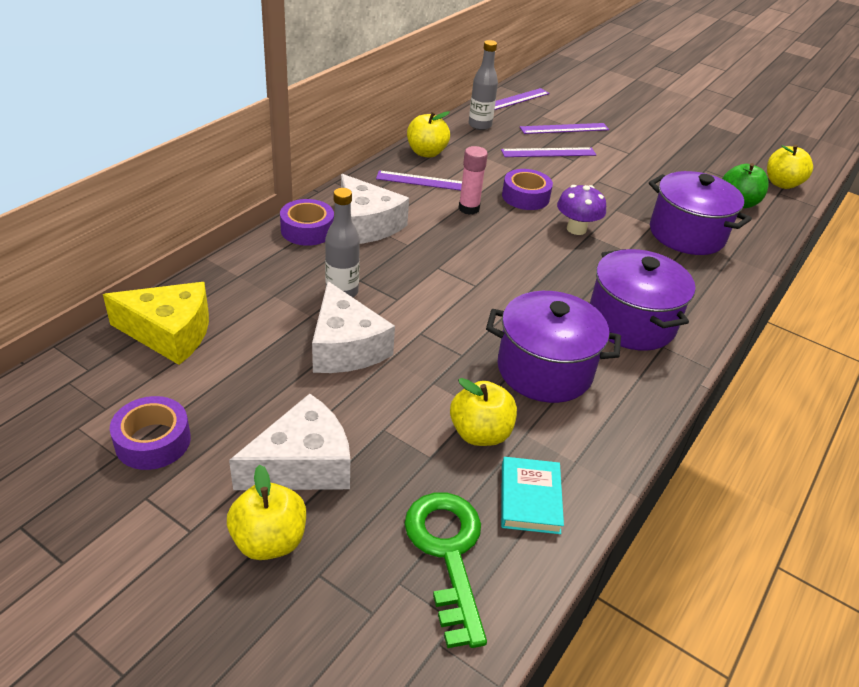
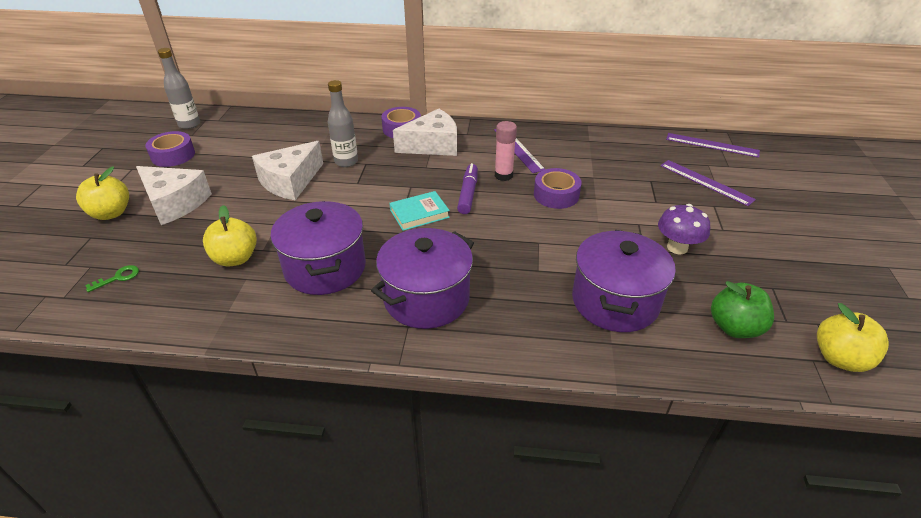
camera: 65 degrees right, 0 degrees up
yellow cheese [103,282,209,365] -> none
white cheese [341,174,409,244] -> white cheese turned 135 degrees counterclockwise [393,109,457,156]
green key [404,492,487,648] -> green key [85,265,139,292], size x0.42
yellow apple [407,111,450,158] -> none
grey bottle [469,40,498,130] -> grey bottle moved to [158,48,200,129]
purple ruler [501,147,596,157] -> none
turquoise book [501,457,564,534] -> turquoise book moved to [389,191,450,231]
purple mushroom [557,185,606,235] -> purple mushroom moved to [658,204,710,254]
none -> purple marker [457,163,478,214]

